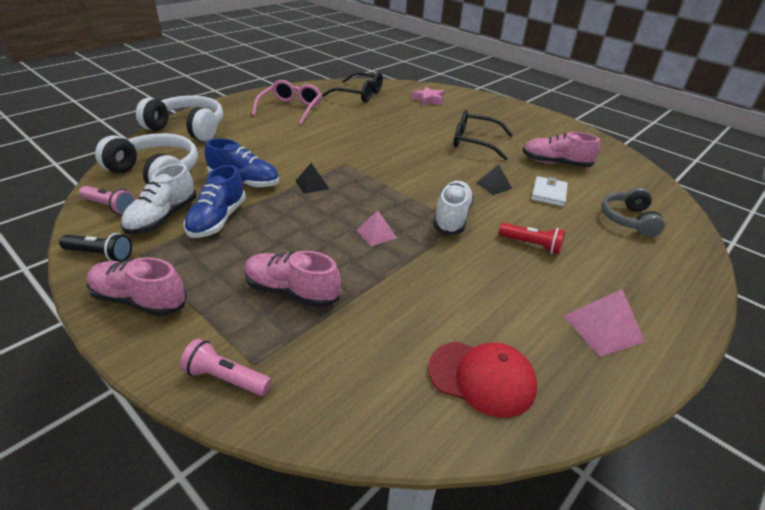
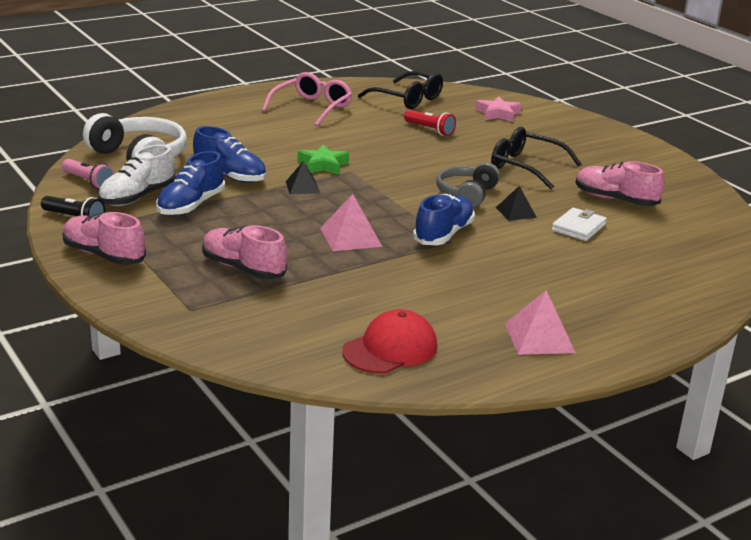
camera: 15 degrees right, 10 degrees down
white headphones [136,95,223,141] -> none
pink flashlight [180,339,272,396] -> none
pink pyramid [356,210,397,246] -> pink pyramid [320,194,382,251], size x1.54
red cap [428,341,537,418] -> red cap turned 75 degrees counterclockwise [342,309,437,374]
white shoe [433,181,474,235] -> blue shoe [413,194,475,245]
red flashlight [499,223,565,255] -> red flashlight moved to [404,110,456,136]
grey headphones [601,187,665,237] -> grey headphones moved to [436,162,500,208]
none -> green star [298,144,349,175]

